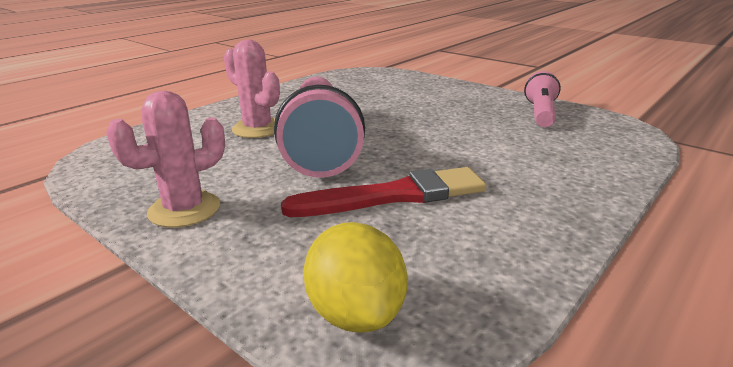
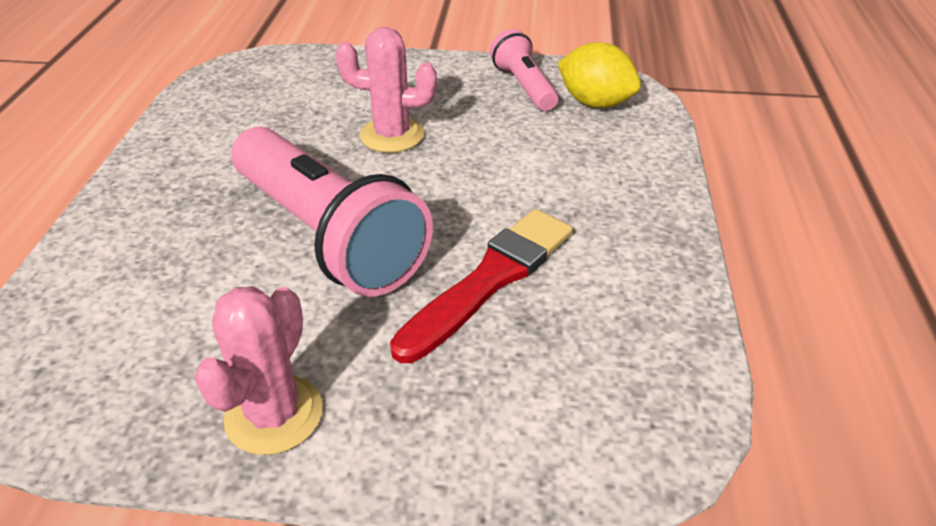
camera: 35 degrees left, 15 degrees up
pink cactus [224,40,280,138] -> pink cactus moved to [335,27,437,153]
yellow lemon [304,222,407,333] -> yellow lemon moved to [558,42,641,108]

